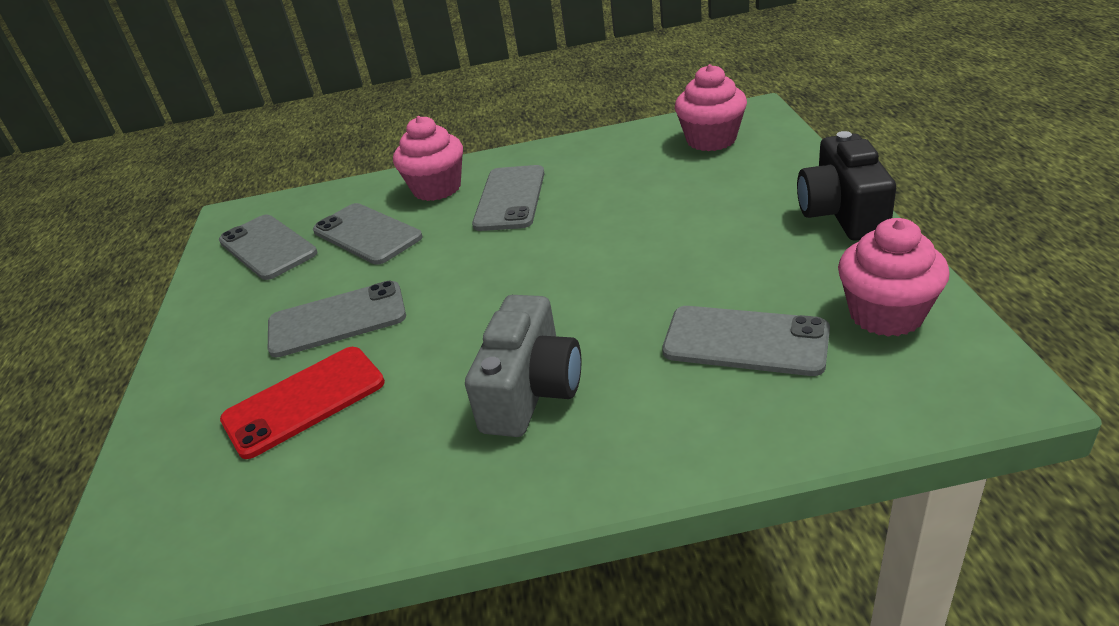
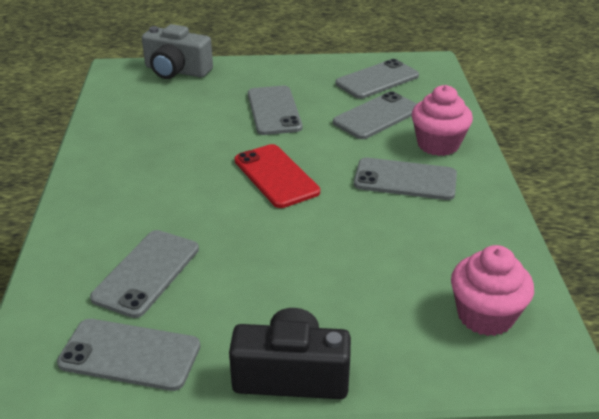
camera: 90 degrees right, 0 degrees up
red phone [220,347,385,459] -> red phone moved to [235,144,320,208]
grey camera [465,295,582,437] -> grey camera moved to [142,24,213,79]
pink cupcake [838,218,949,337] -> grey phone [57,319,200,391]

